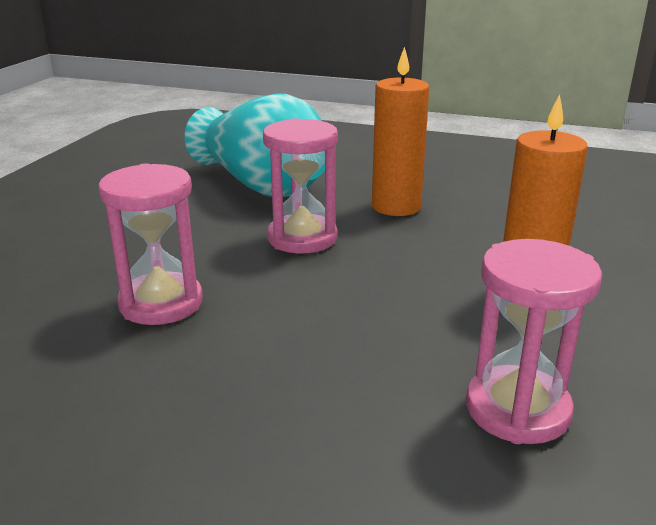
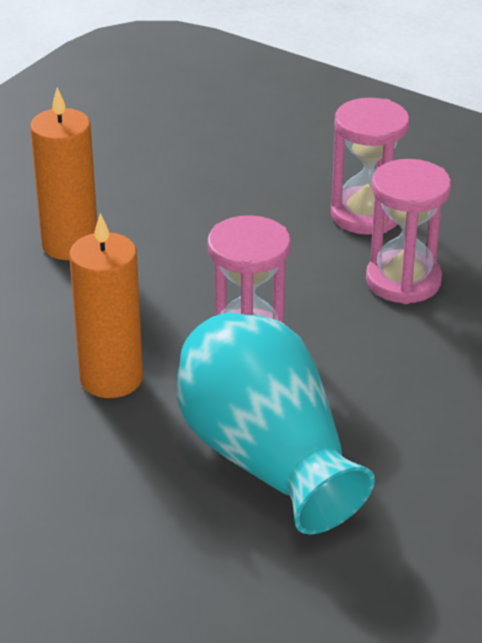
camera: 165 degrees left, 10 degrees up
pink hourglass [466,239,602,444] -> pink hourglass moved to [331,98,409,235]

